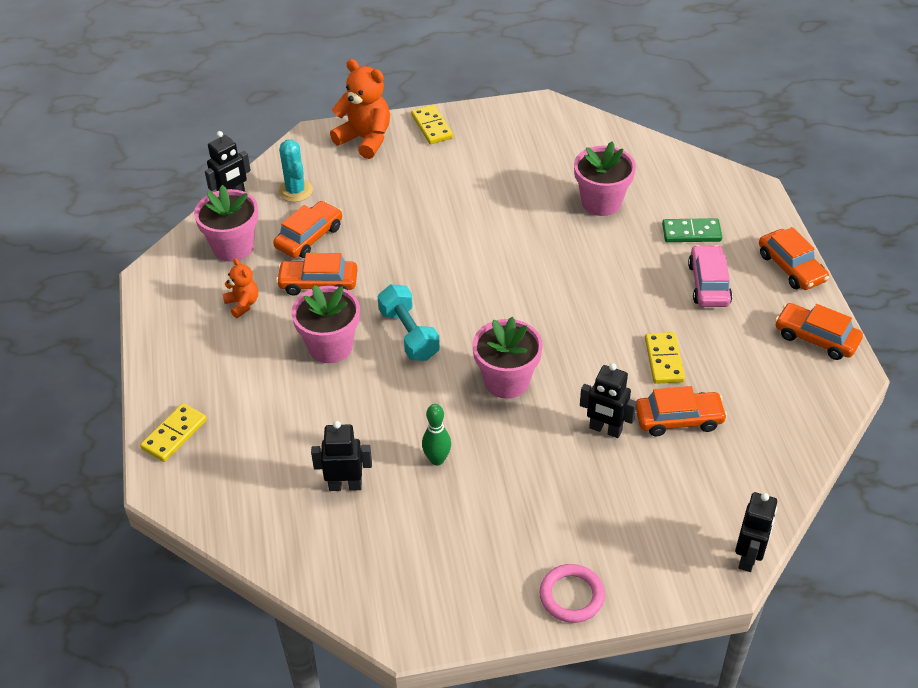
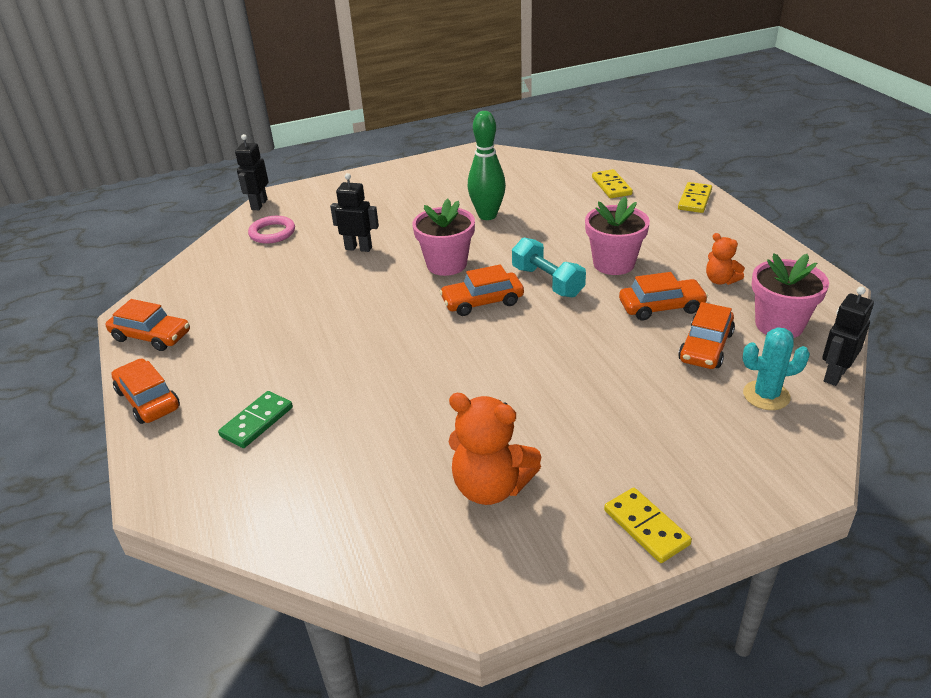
camera: 170 degrees right, 10 degrees down
turquoise cactus [278,139,313,202] -> turquoise cactus turned 60 degrees counterclockwise [743,327,810,410]
black robot [311,421,372,491] -> none
orange teddy bear [330,59,390,159] -> orange teddy bear moved to [448,393,541,505]
green bowling pin [422,404,451,466] -> green bowling pin [468,111,506,220], size x1.66
pink ring [539,564,605,623] -> pink ring moved to [248,216,295,244]
pink flower pot [574,141,636,216] -> none
orange car [636,386,727,436] -> orange car moved to [439,264,524,316]
yellow domino [645,332,685,384] -> yellow domino moved to [592,169,633,198]
green domino [662,218,722,242] -> green domino turned 45 degrees counterclockwise [218,391,293,448]
pink car [688,245,732,307] -> none

